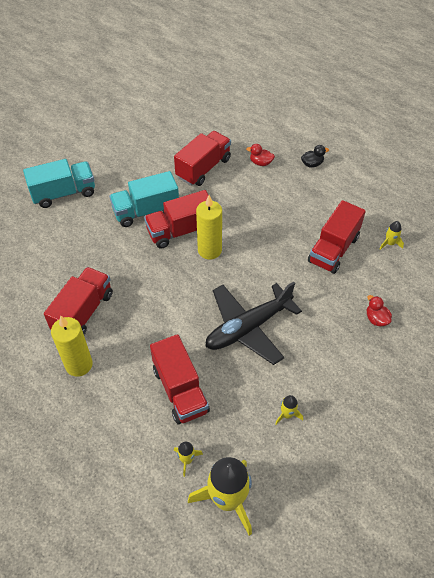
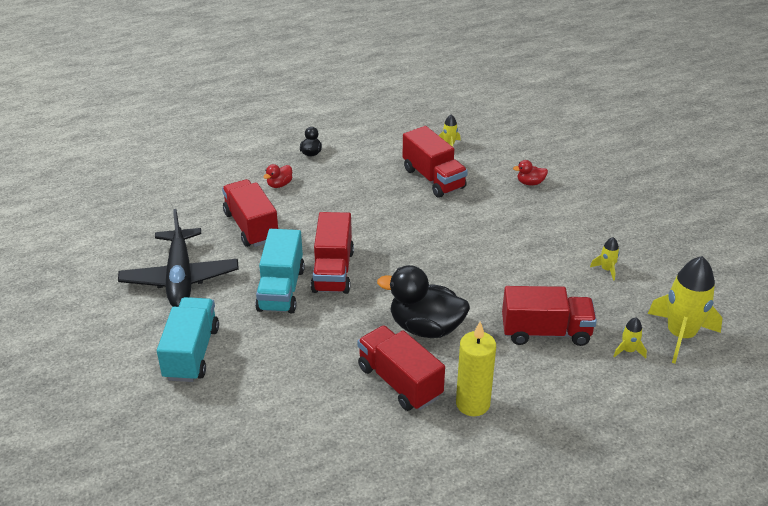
camera: 65 degrees left, 15 degrees down
yellow candle [196,195,222,260] -> none
black plane [205,282,302,365] -> black plane moved to [118,209,239,307]
none -> black duck [377,265,470,338]

